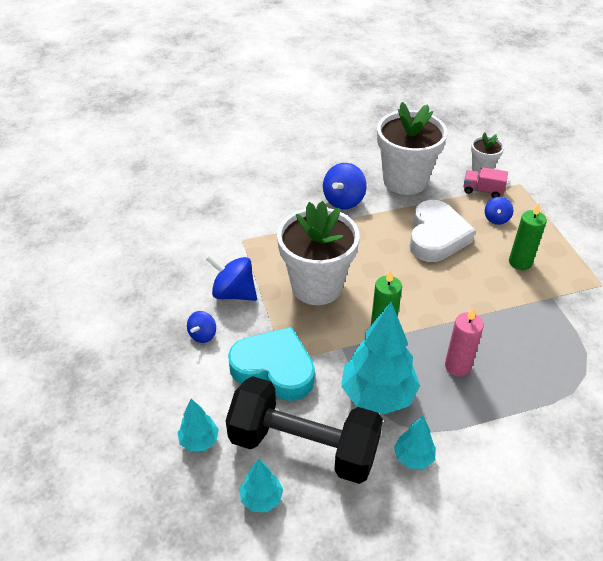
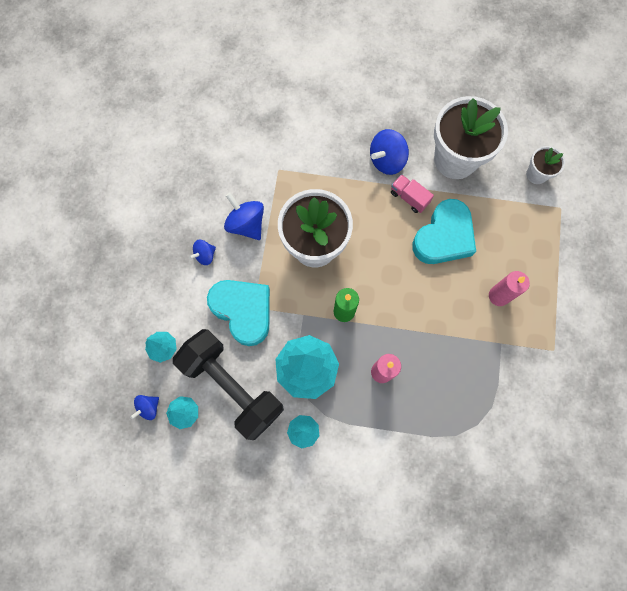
camera: 25 degrees right, 30 degrees up
white heart [410,200,476,262] -> turquoise heart [412,199,476,264]
pink truck [464,167,508,198] -> pink truck moved to [391,174,434,213]
blue spinning top [485,197,514,225] -> blue spinning top moved to [130,395,159,420]
green candle [509,203,547,270] -> pink candle [489,271,530,306]

